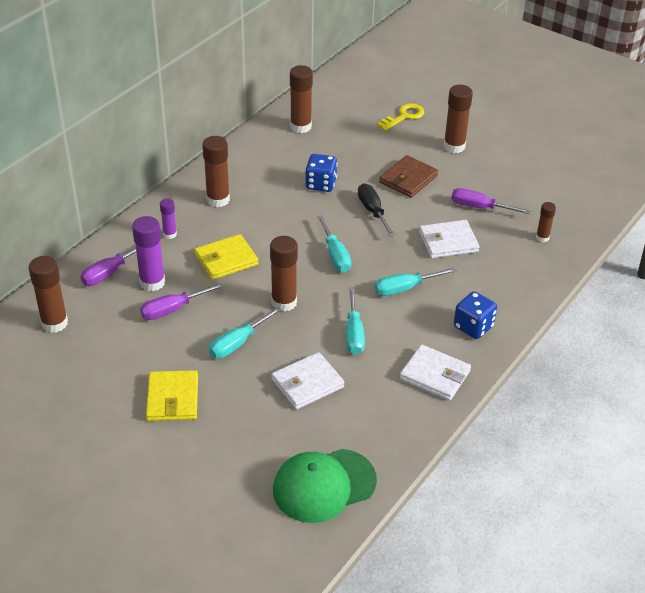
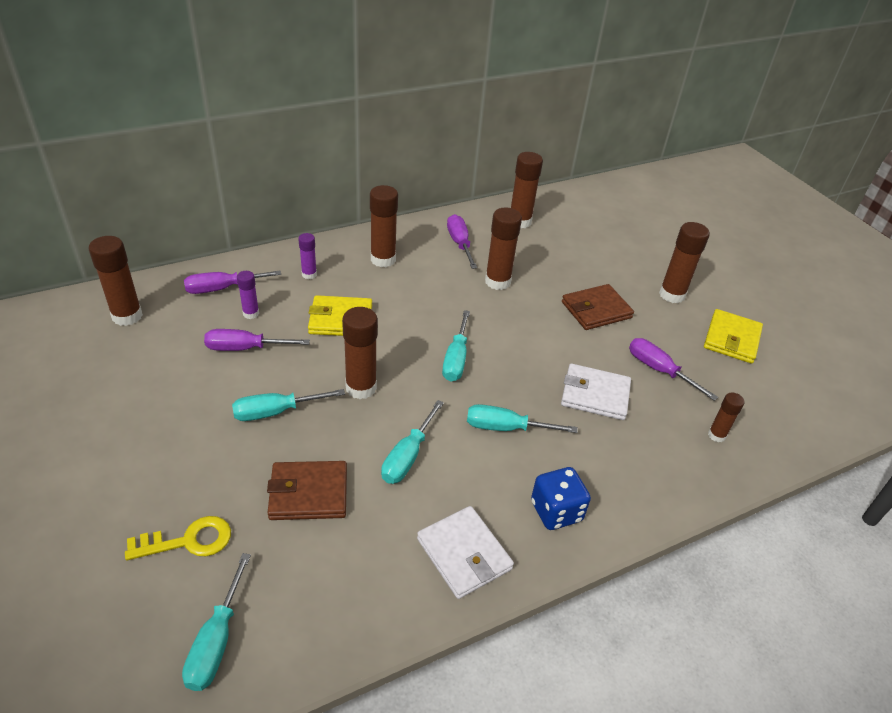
camera: 25 degrees right, 0 degrees up
purple glue stick [132,216,165,291] -> purple glue stick [237,271,259,319], size x0.56
yellow wallet [146,370,198,421] -> yellow wallet moved to [704,309,763,364]
white wallet [271,352,344,409] -> brown wallet [267,461,347,520]
green cap [273,449,377,523] -> turquoise screwdriver [182,553,251,691]
blue dice [305,154,338,192] -> brown glue stick [485,207,522,290]
black screwdriver [358,183,395,237] -> none
yellow key [377,103,424,131] -> yellow key moved to [125,516,231,560]
none -> purple screwdriver [447,214,477,269]

